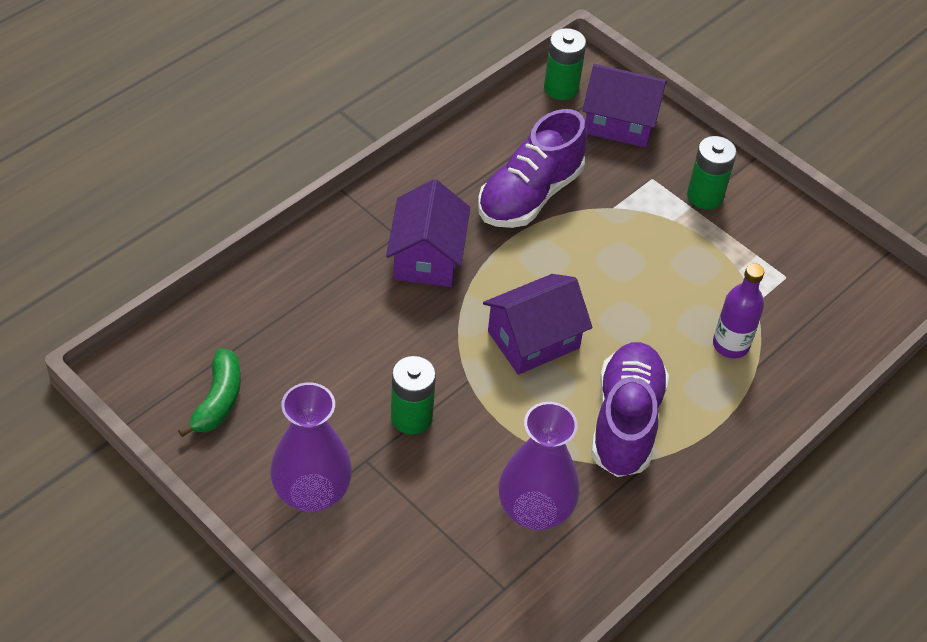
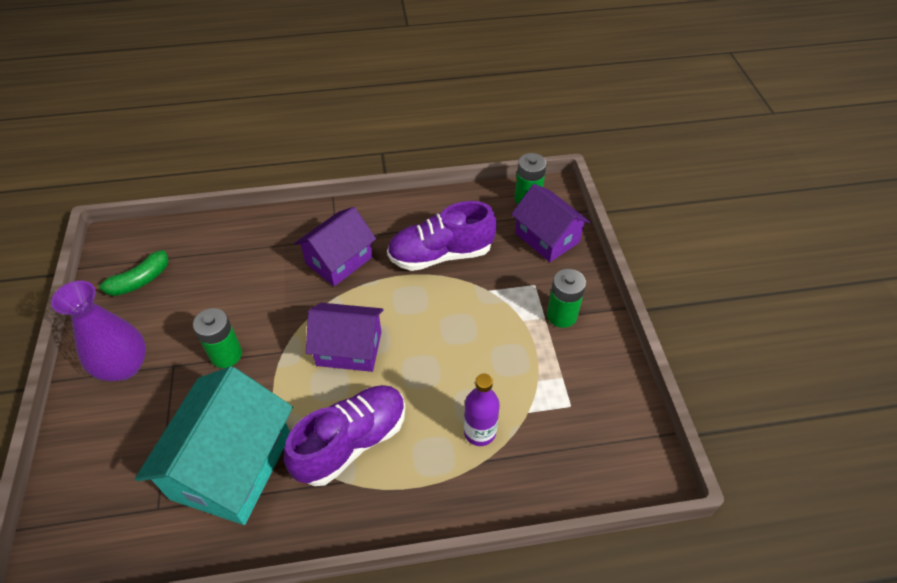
camera: 40 degrees right, 0 degrees up
purple vase [499,402,580,530] -> turquoise house [135,366,293,525]

